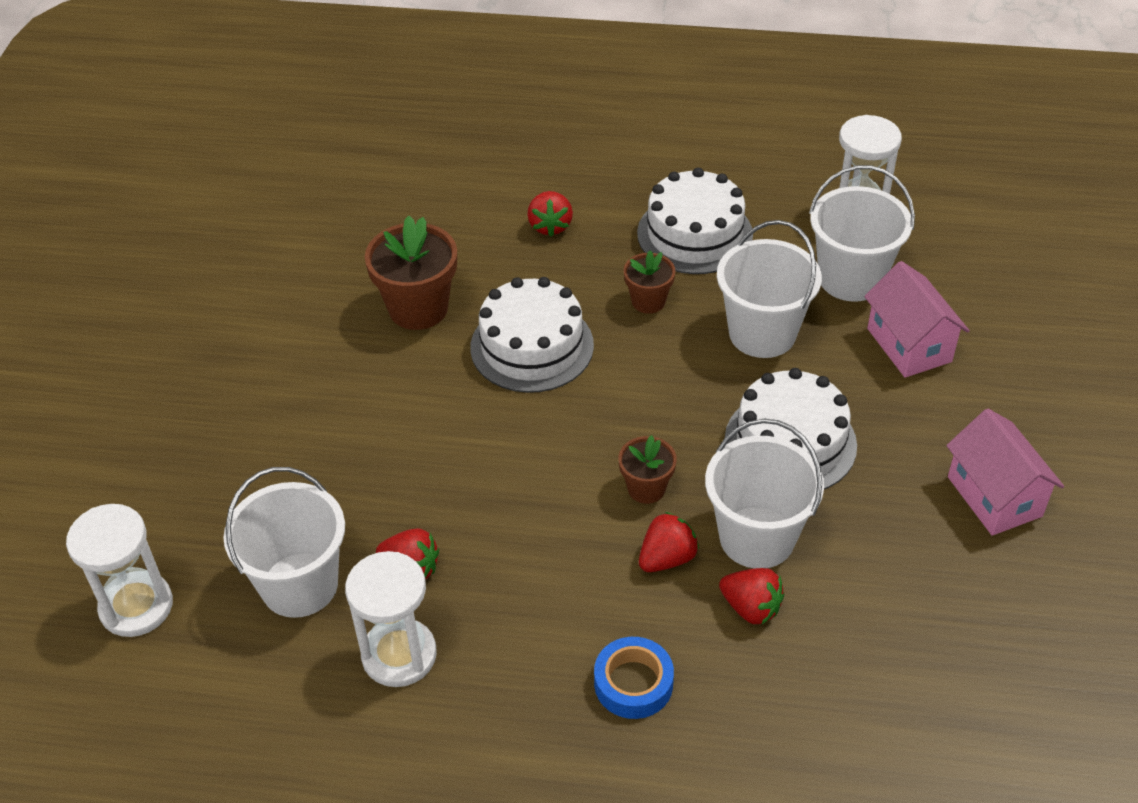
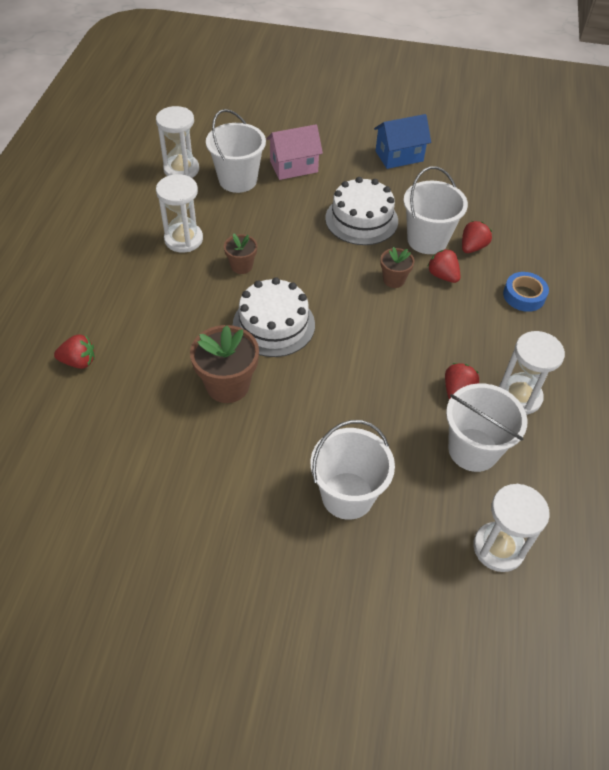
camera: 90 degrees left, 5 degrees up
red strawberry [527,191,573,237] -> red strawberry moved to [54,334,95,369]
white cake [637,168,753,274] -> white hourglass [156,174,203,252]
white bucket [717,220,822,358] -> white bucket moved to [310,420,395,520]
pink house [946,408,1064,536] -> blue house [374,114,431,169]

